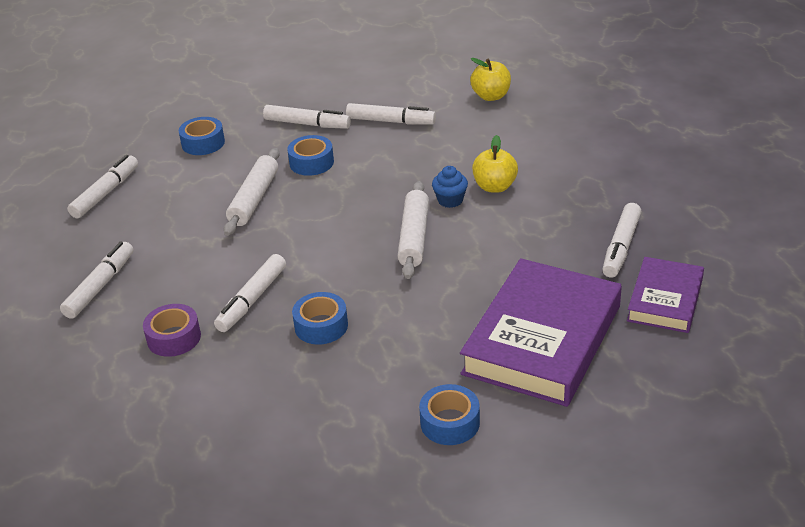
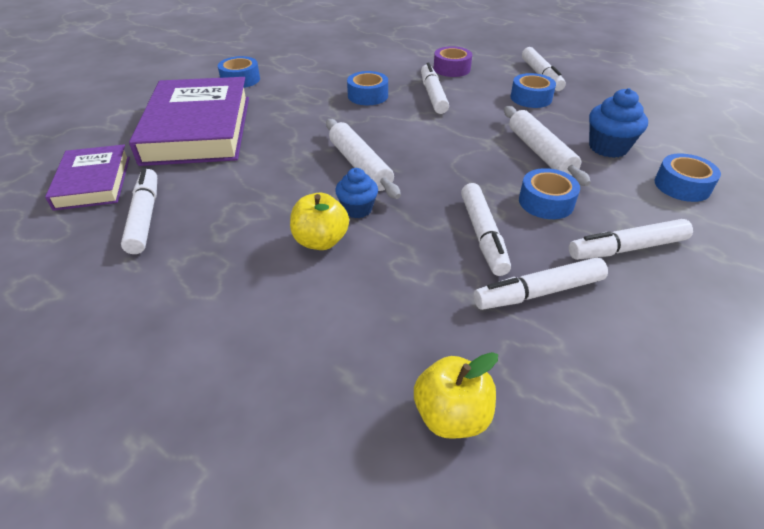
camera: 145 degrees right, 5 degrees up
white marker [67,155,138,218] -> white marker moved to [461,183,511,276]
none -> blue tape [511,73,556,108]
none -> blue cupcake [589,88,648,158]

